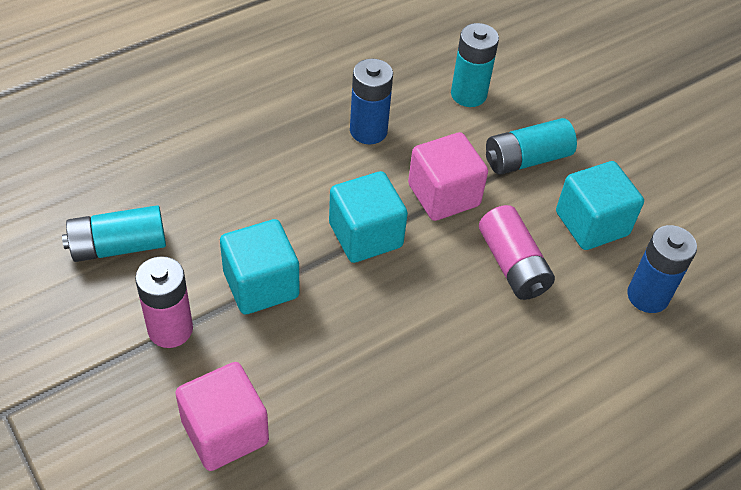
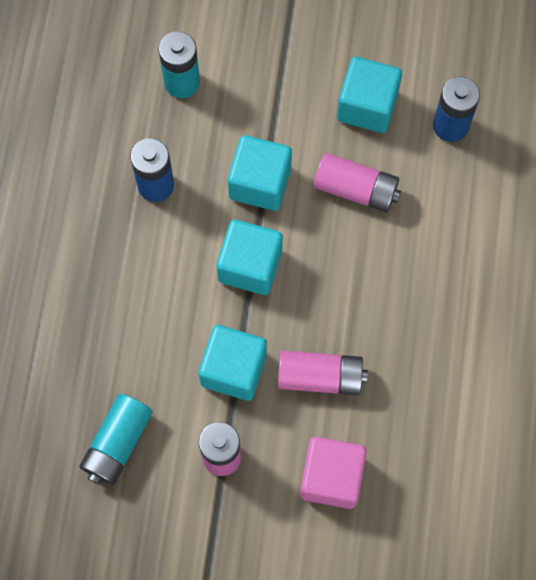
camera: 45 degrees left, 20 degrees up
pink cube [408,132,488,221] -> turquoise cube [228,135,292,211]
turquoise battery [486,118,577,175] -> none
none -> pink battery [278,350,368,395]

